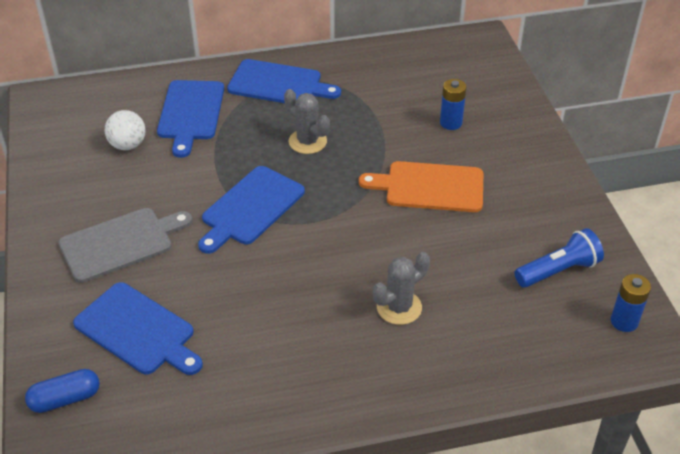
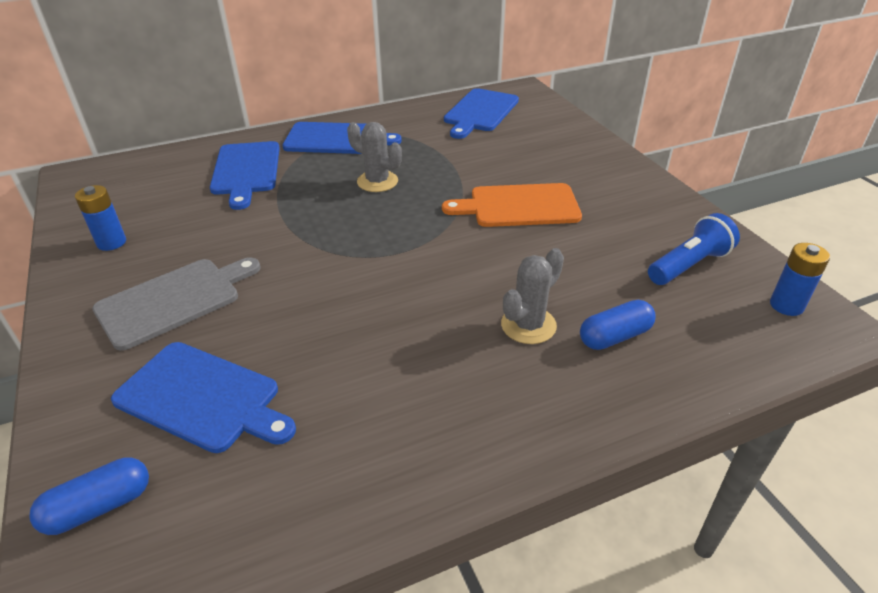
camera: 10 degrees left, 5 degrees down
white ball [105,110,146,150] -> none
blue cutting board [198,166,305,254] -> blue cutting board moved to [444,88,519,139]
blue battery [440,79,467,130] -> blue battery moved to [75,185,126,251]
none -> blue capsule [580,300,656,350]

